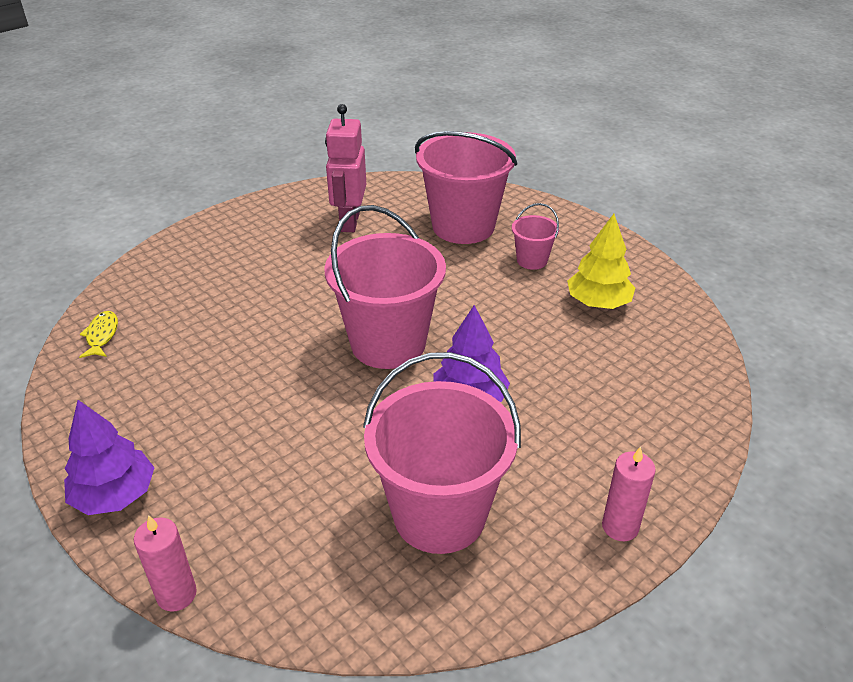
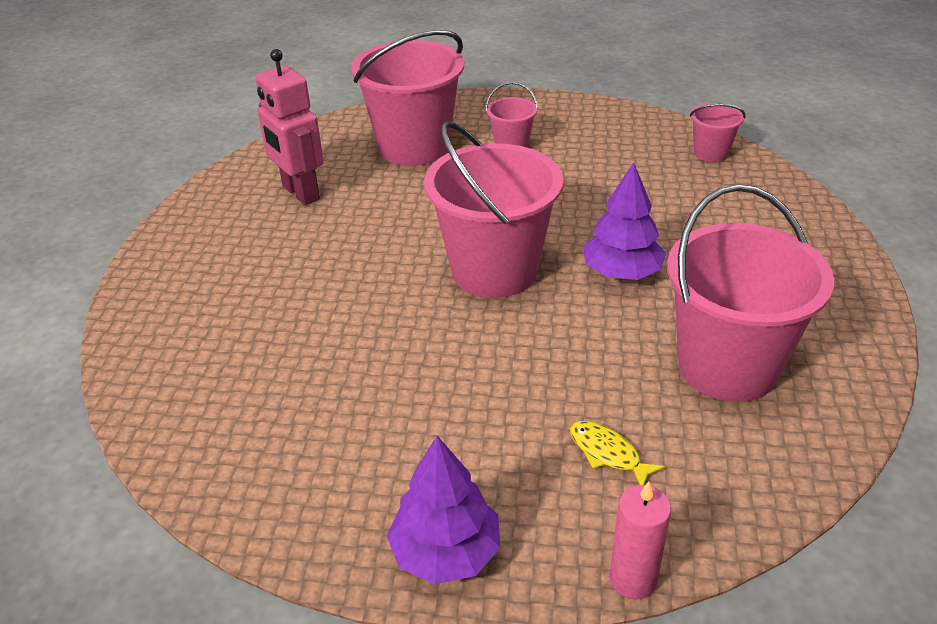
camera: 40 degrees left, 0 degrees up
yellow fish [79,311,118,358] -> yellow fish moved to [570,421,665,485]
yellow tree [567,214,635,309] -> none
pink candle [602,446,656,541] -> none
none -> pink bucket [690,103,746,162]

